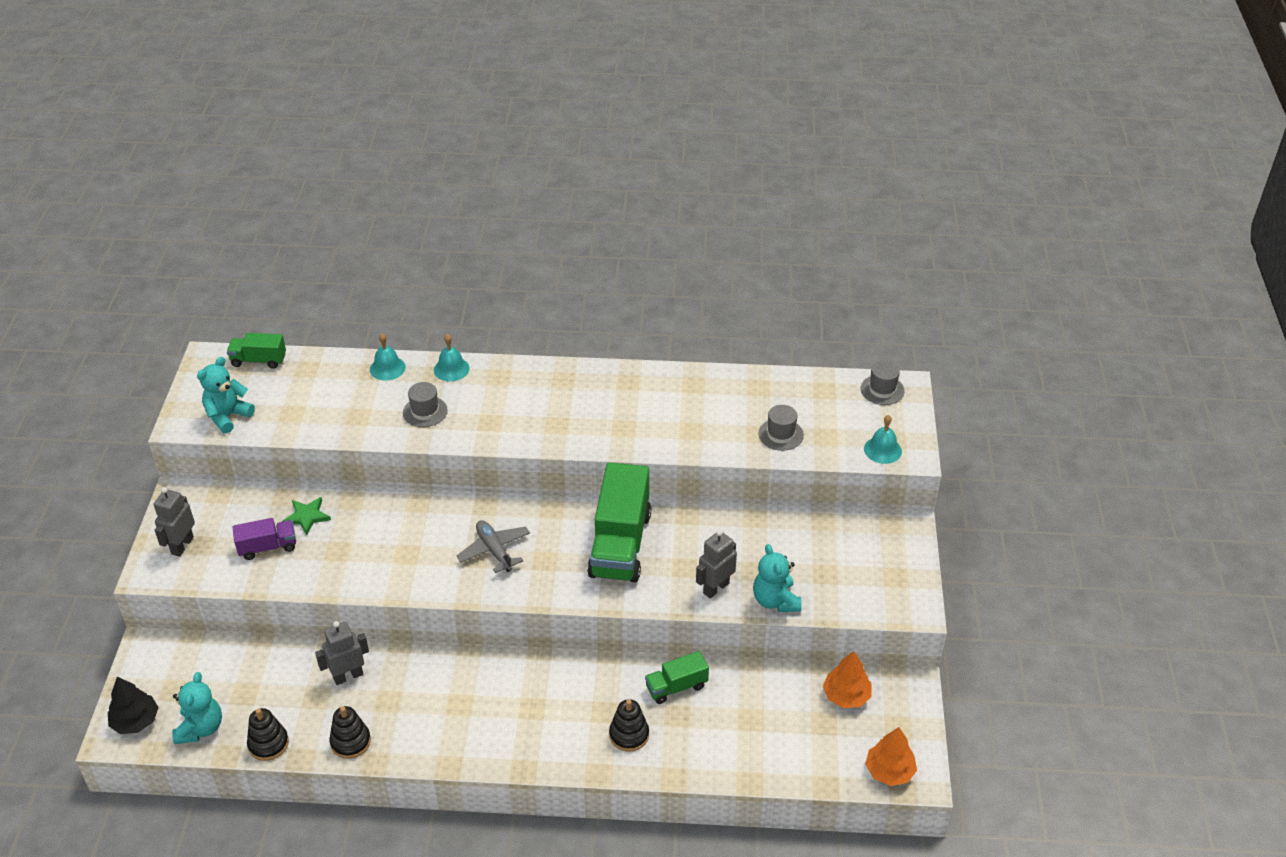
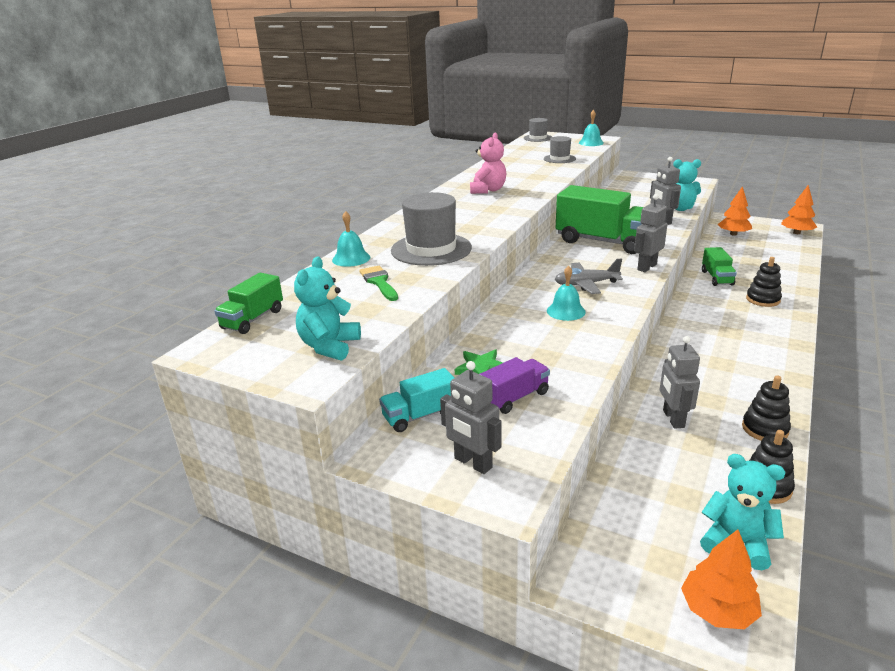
camera: 65 degrees left, 15 degrees down
black tree [108,677,159,734] -> orange tree [681,529,762,629]
turquoise teddy bear [197,357,255,434] -> turquoise teddy bear turned 45 degrees clockwise [294,256,361,361]
purple truck [232,518,296,560] -> purple truck turned 45 degrees clockwise [480,357,550,414]
grey hat [403,382,447,427] -> grey hat [391,192,472,266], size x1.79
turquoise bell [434,334,470,381] -> turquoise bell moved to [547,266,586,321]
none -> green brush [359,266,398,301]
none -> turquoise truck [379,368,454,432]
none -> pink teddy bear [470,133,506,194]
none -> grey robot [634,194,667,272]

